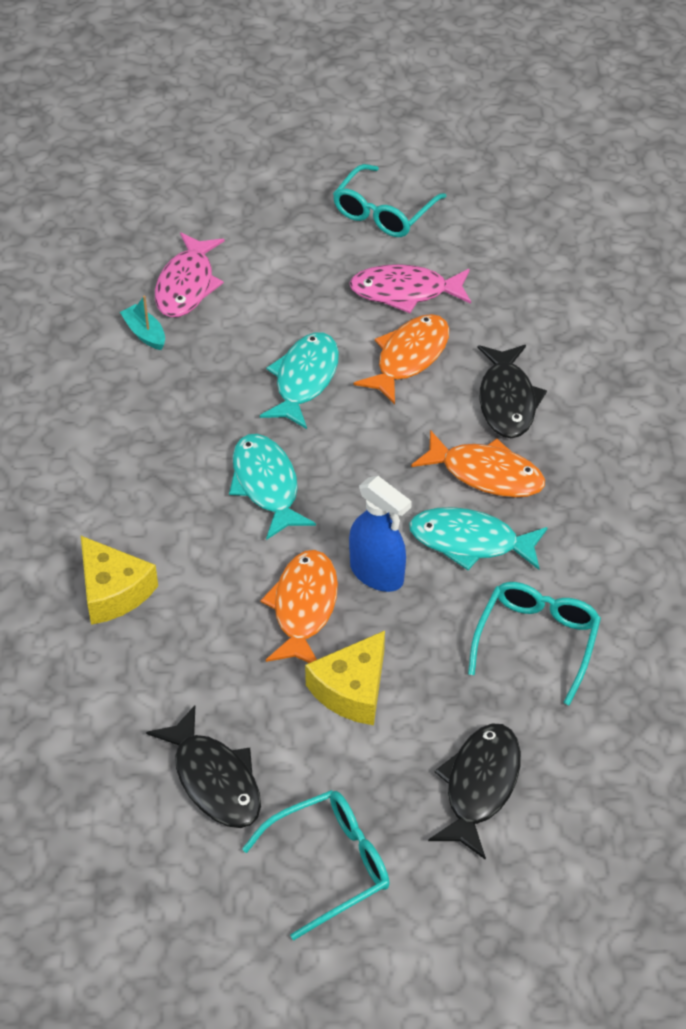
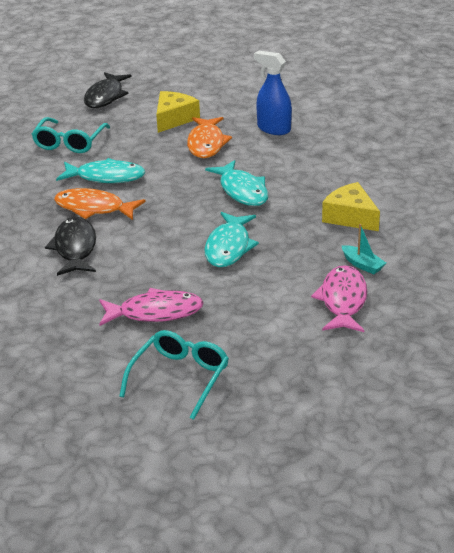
camera: 175 degrees right, 15 degrees down
yellow cheese [81,536,158,625] -> yellow cheese moved to [322,182,380,231]
black fish [146,705,261,828] -> none
turquoise glasses [242,790,390,940] -> none
blue spray bottle [349,476,412,592] -> blue spray bottle moved to [254,50,292,135]
orange fish [353,314,449,405] -> none

